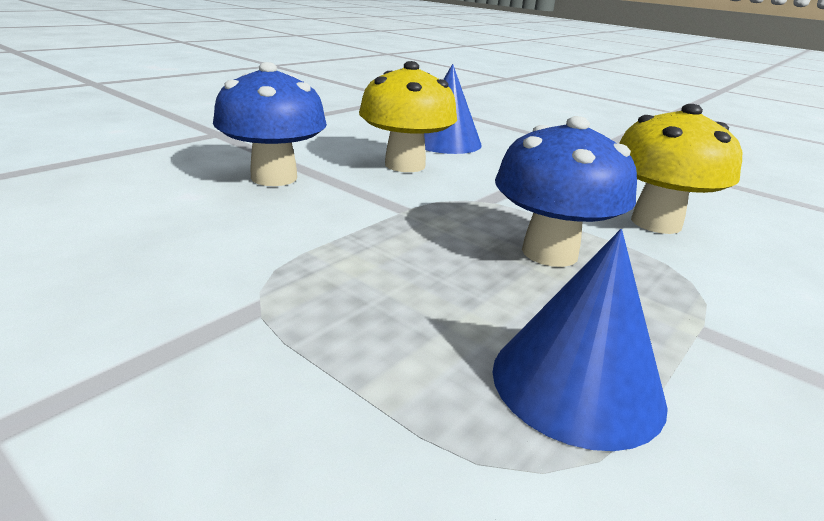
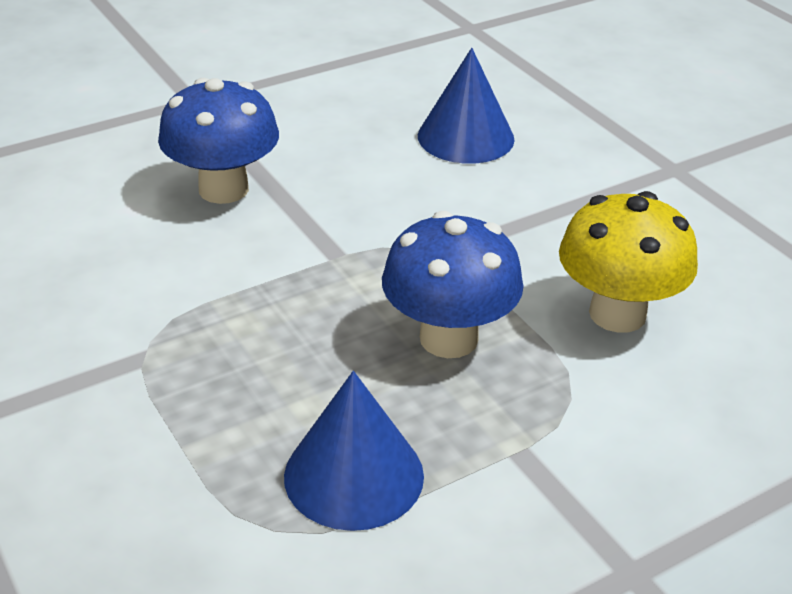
camera: 20 degrees right, 10 degrees up
yellow mushroom [359,61,457,172] -> none

